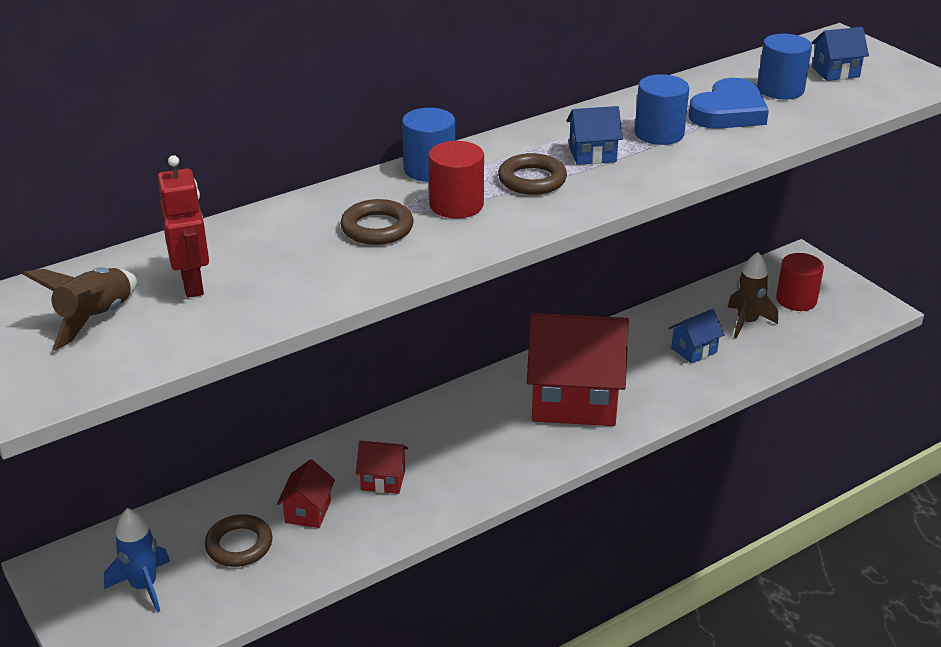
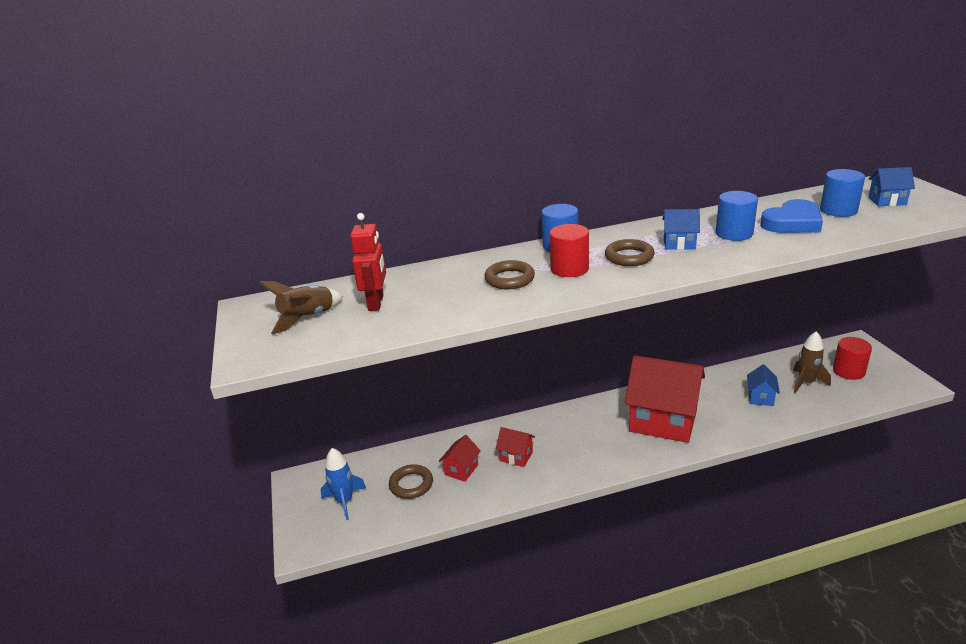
camera: 20 degrees right, 5 degrees down
blue house [669,309,725,364] -> blue house turned 60 degrees counterclockwise [747,364,780,406]

